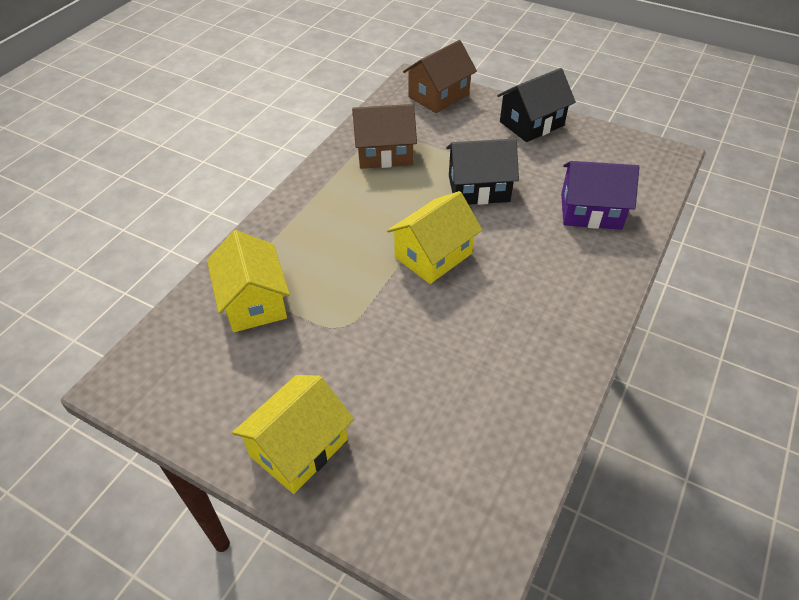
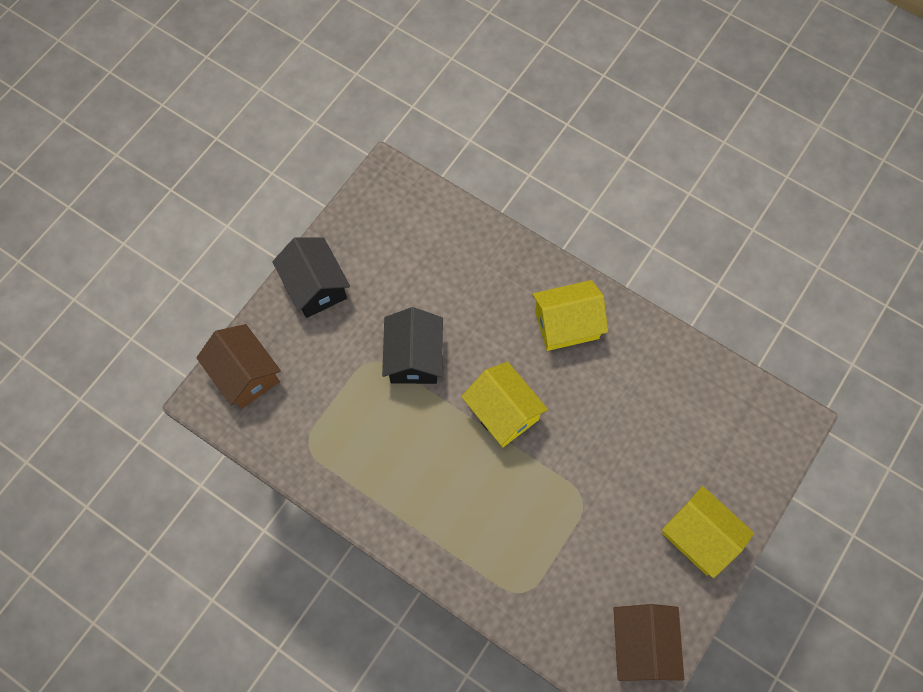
camera: 85 degrees left, 20 degrees up
yellow house [207,230,290,332] -> yellow house moved to [532,280,608,351]
brown house [352,104,417,169] -> brown house moved to [613,604,684,681]
purple house [561,161,639,230] -> none

